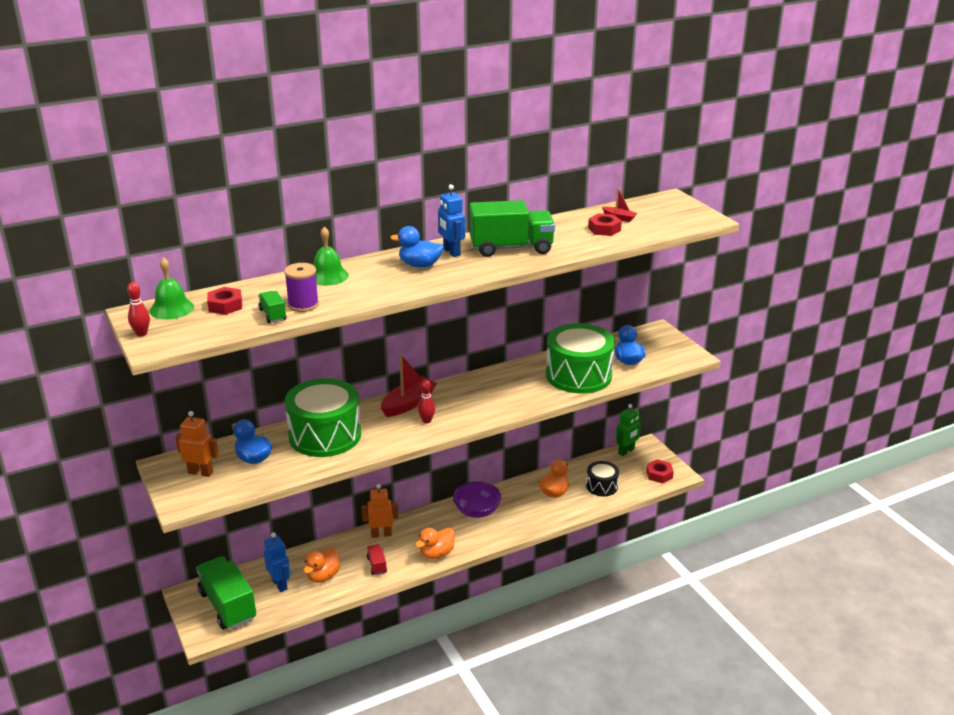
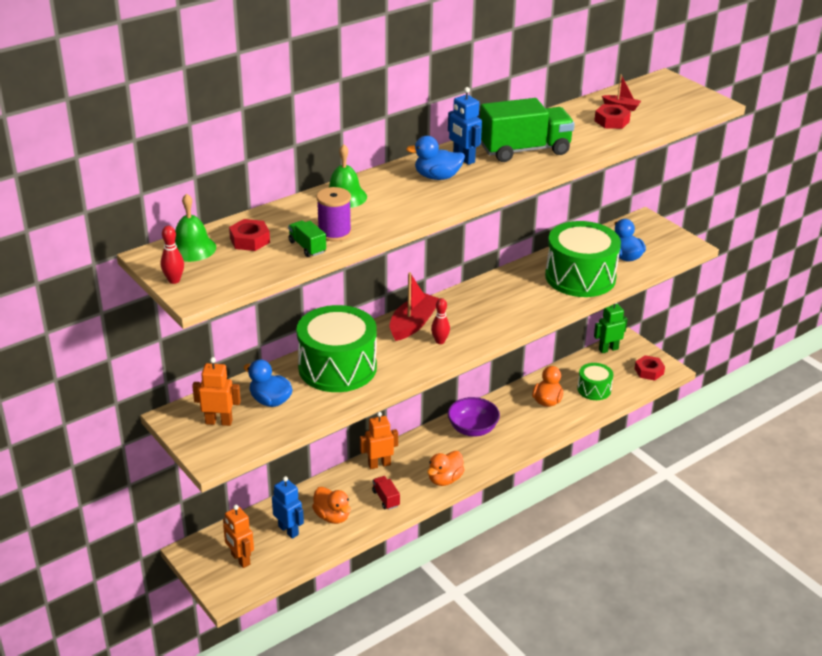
camera: 10 degrees left, 5 degrees up
green truck [196,556,256,629] -> orange robot [223,505,254,568]
orange duck [303,548,341,583] -> orange duck turned 60 degrees counterclockwise [312,487,351,524]
black drum [586,461,619,496] -> green drum [577,363,613,400]
green robot [616,404,642,456] -> green robot turned 150 degrees counterclockwise [594,303,627,353]

